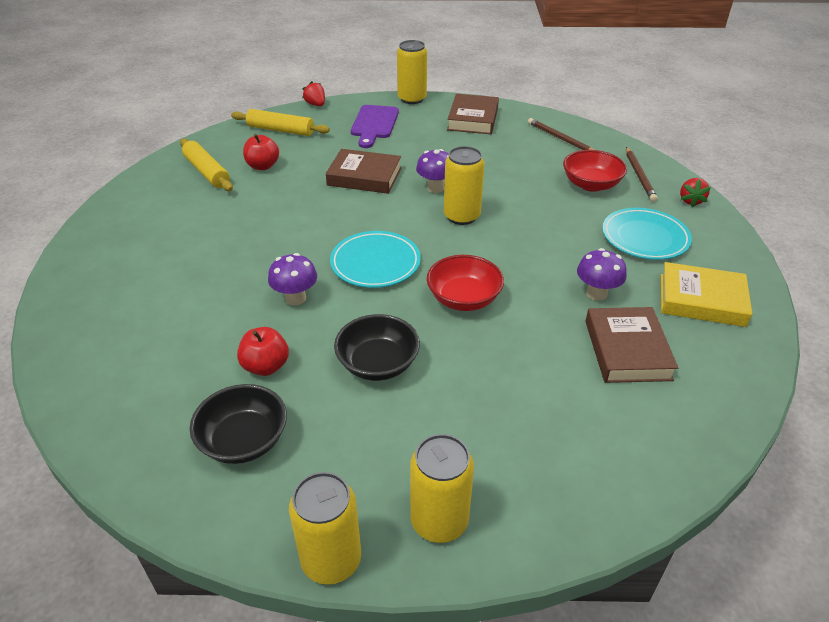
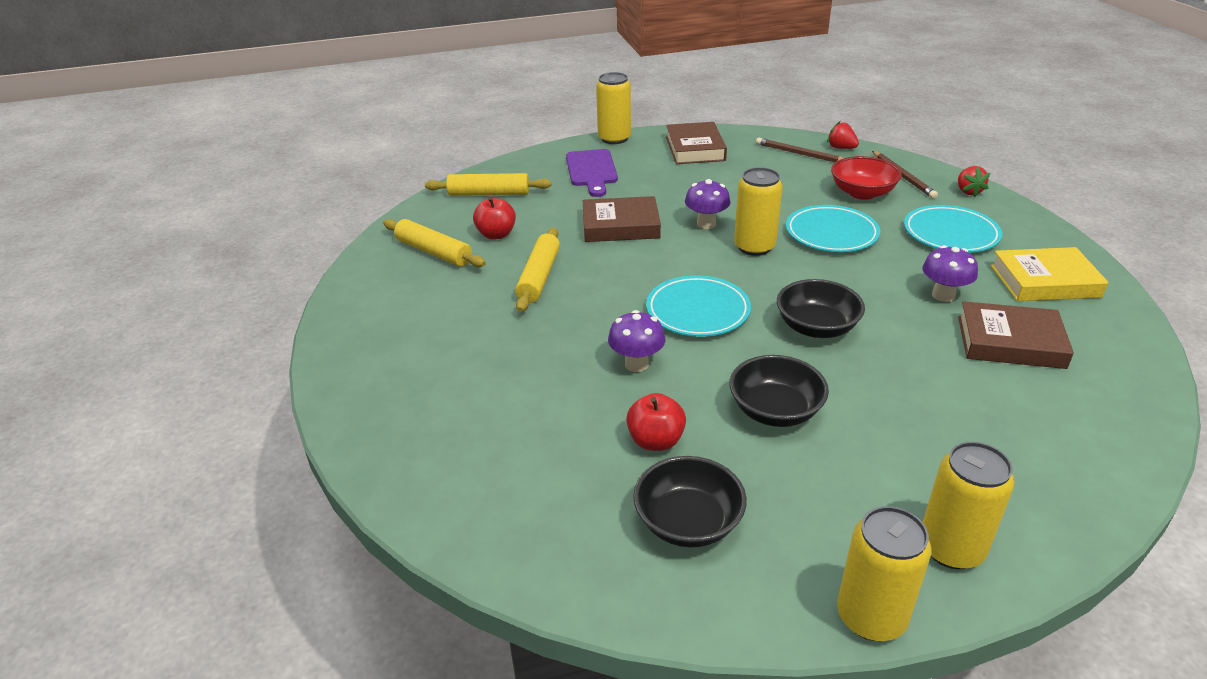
camera: 15 degrees left, 5 degrees down
red strawberry [302,81,325,106] -> red strawberry moved to [827,121,859,149]
red bowl [427,255,504,311] -> black bowl [777,279,865,338]
brown book [585,307,678,383] -> brown book turned 60 degrees counterclockwise [958,301,1074,369]
none -> yellow rolling pin [515,228,560,312]
none -> turquoise plate [786,205,880,252]

